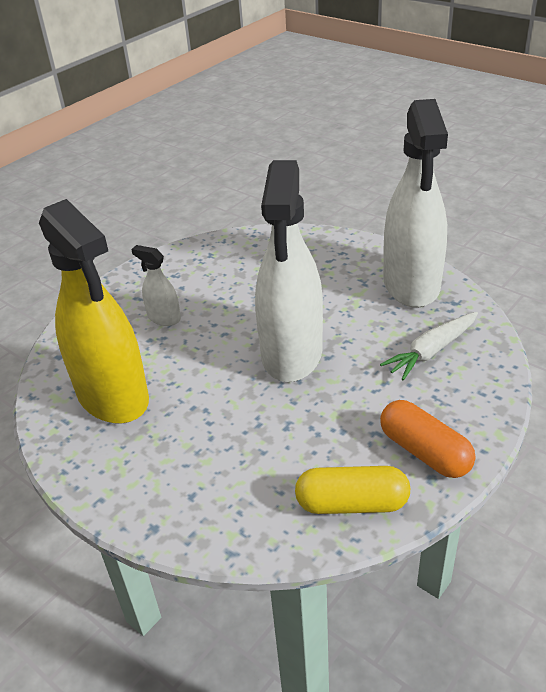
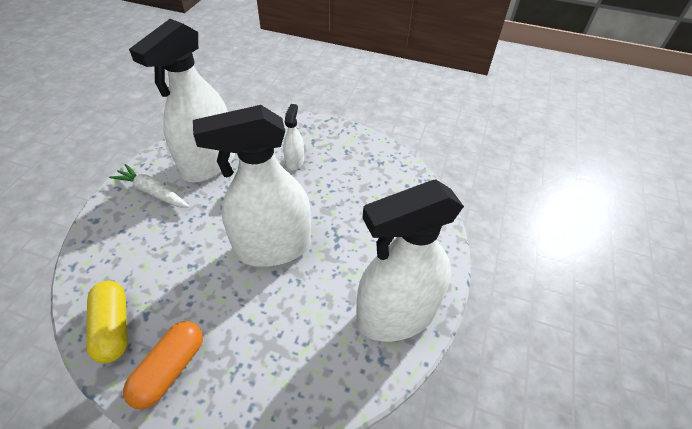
camera: 65 degrees right, 10 degrees up
yellow spray bottle [39,199,149,424] -> white spray bottle [129,19,235,182]
white carrot [380,312,478,381] -> white carrot moved to [109,164,190,208]

